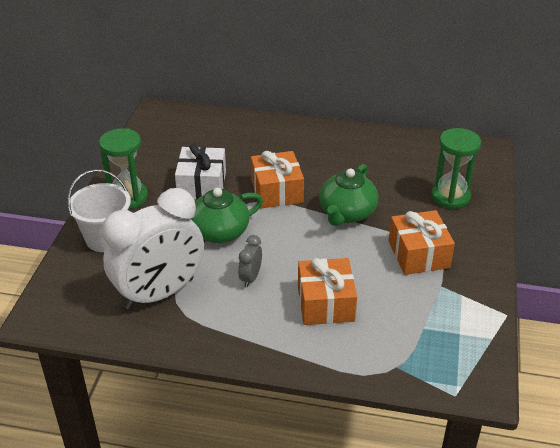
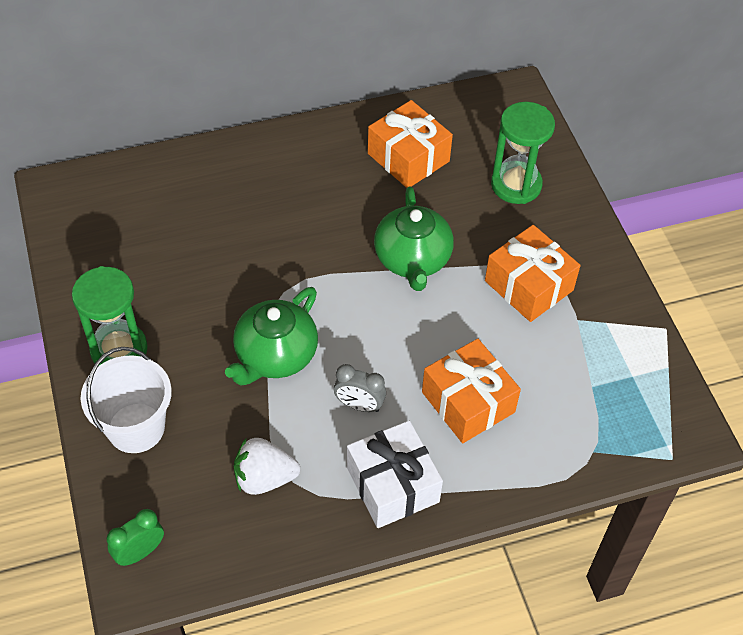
camera: 30 degrees left, 15 degrees up
white clock [102,188,204,310] -> white strawberry [234,438,300,495]
white gift [175,144,226,200] -> white gift moved to [347,420,443,528]
grey clock [238,235,262,288] -> grey clock turned 60 degrees counterclockwise [334,364,386,412]
orange gift [251,151,304,209] -> orange gift moved to [368,100,453,188]
none -> green clock [107,509,164,566]

